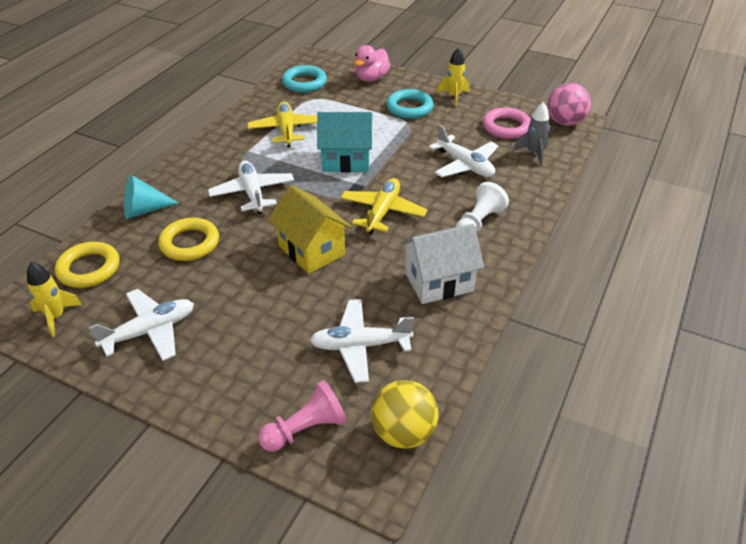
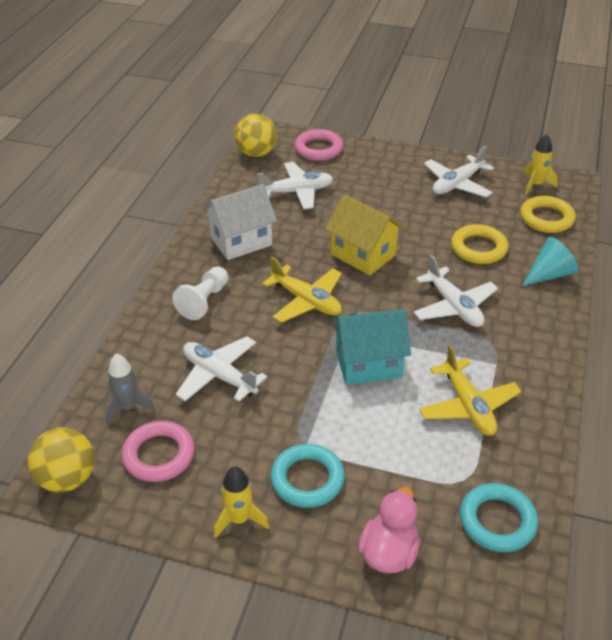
camera: 170 degrees right, 0 degrees up
pink pawn [258,380,347,452] -> pink ring [295,129,343,161]
yellow plane [340,178,427,234] -> yellow plane turned 60 degrees counterclockwise [262,257,342,323]
pink ball [548,83,591,126] -> yellow ball [28,427,95,492]

